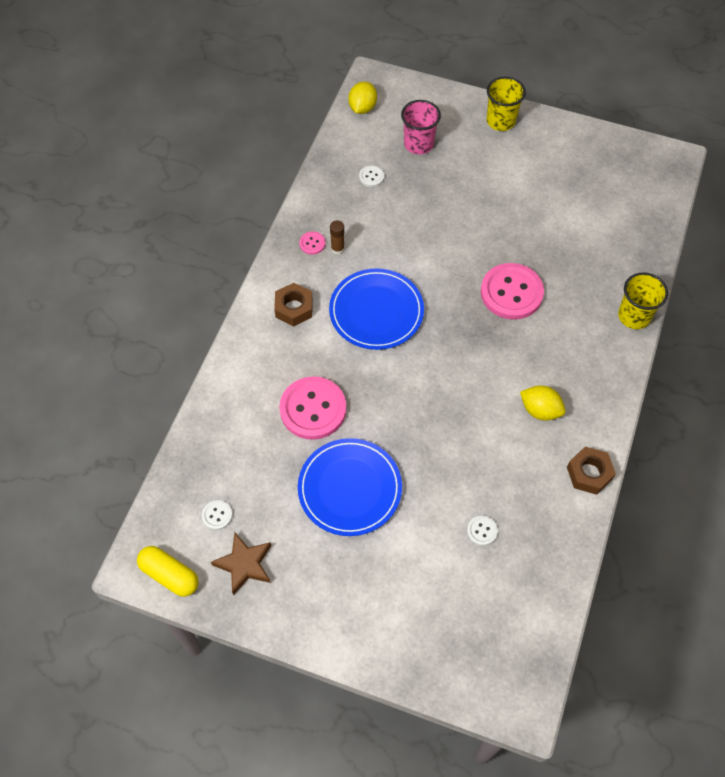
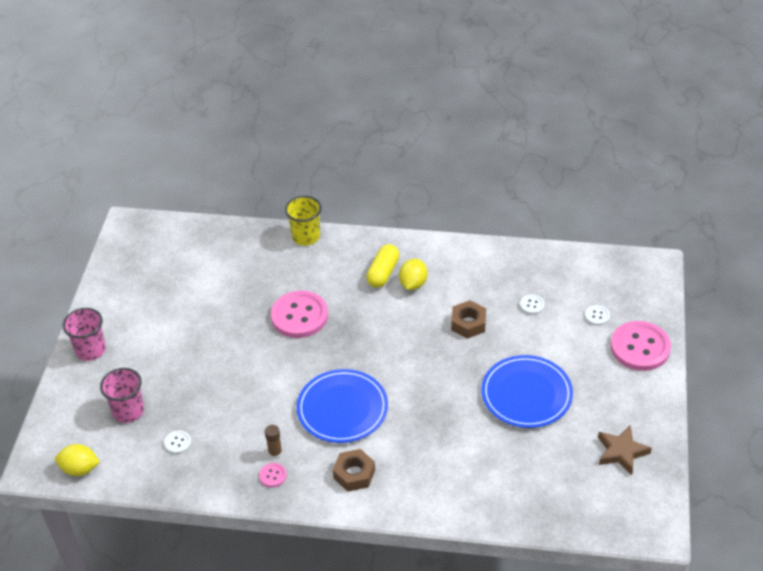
camera: 100 degrees left, 15 degrees down
yellow capsule [137,546,199,597] -> yellow capsule moved to [366,244,399,288]
white button [202,500,232,530] -> white button moved to [585,305,610,326]
pink button [279,376,346,440] -> pink button moved to [611,321,671,371]
yellow cup [487,77,526,131] -> pink cup [62,308,106,361]
brown nut [567,447,616,495] -> brown nut moved to [451,300,486,339]

